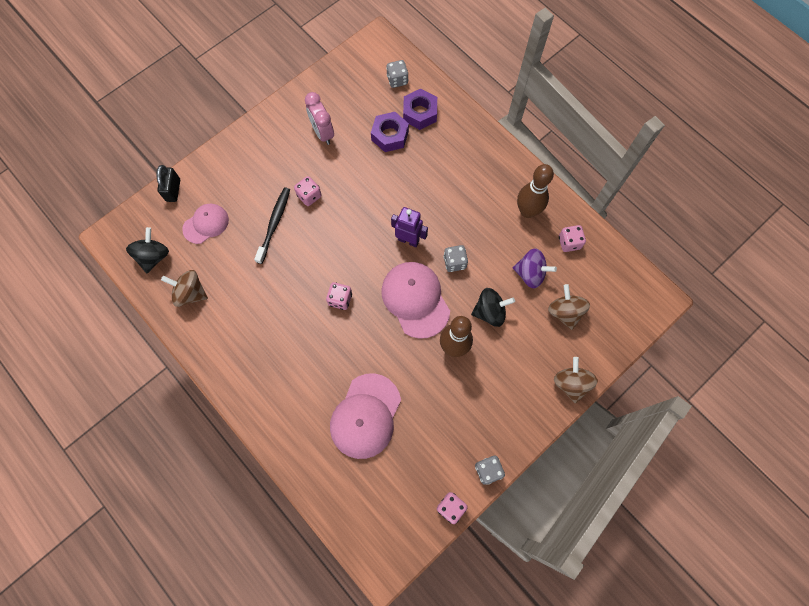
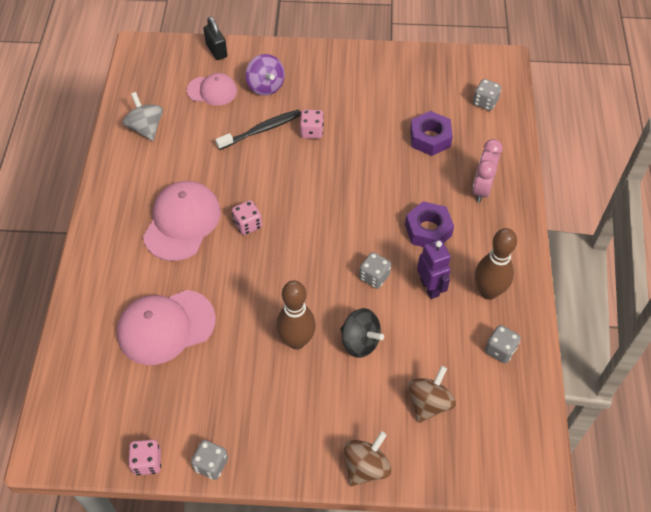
camera: 45 degrees right, 15 degrees down
black spinning top [126,227,169,273] -> none
black padlock [156,165,180,202] -> black padlock turned 75 degrees counterclockwise [203,17,227,60]
brown spinning top [161,270,208,307] -> grey spinning top [123,92,163,141]
pink clock [305,92,334,145] -> pink clock moved to [472,139,503,203]
pink cap [381,262,450,339] -> pink cap moved to [143,181,221,261]
purple robot [391,207,428,247] -> purple robot moved to [417,240,451,299]
purple nut [403,89,437,130] -> purple nut moved to [405,201,454,247]
purple spinning top [513,248,557,289] -> purple spinning top moved to [246,54,285,96]
pink dice [559,225,586,252] -> grey dice [485,325,521,363]

